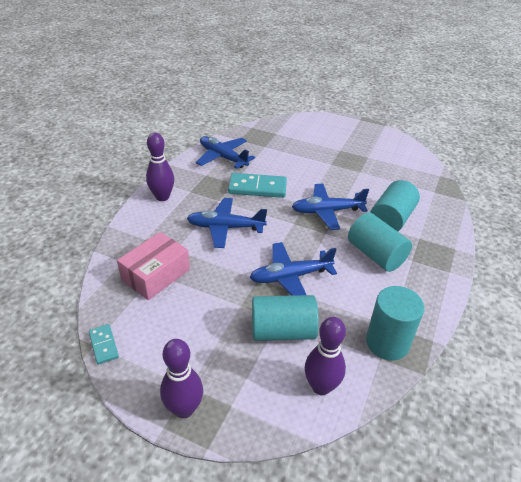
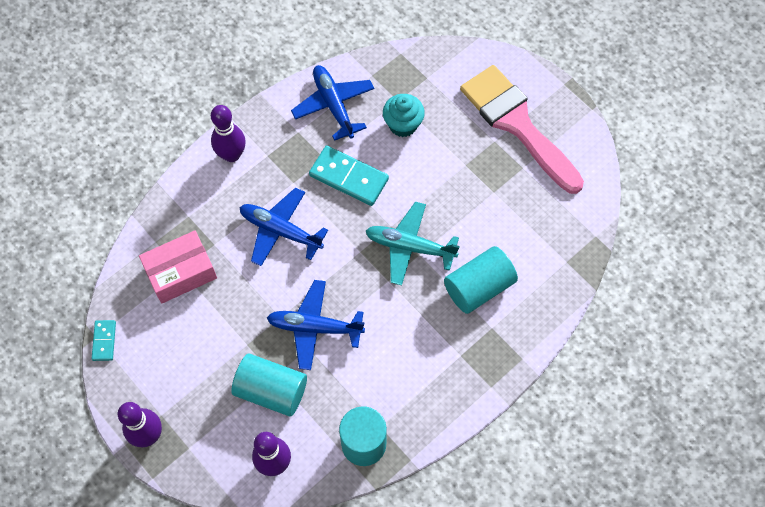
camera: 25 degrees right, 25 degrees up
blue plane [292,184,369,230] -> turquoise plane [366,202,460,286]
turquoise cylinder [348,213,412,272] -> none
none -> turquoise cupcake [383,94,425,137]
none -> pink brush [460,65,584,194]

